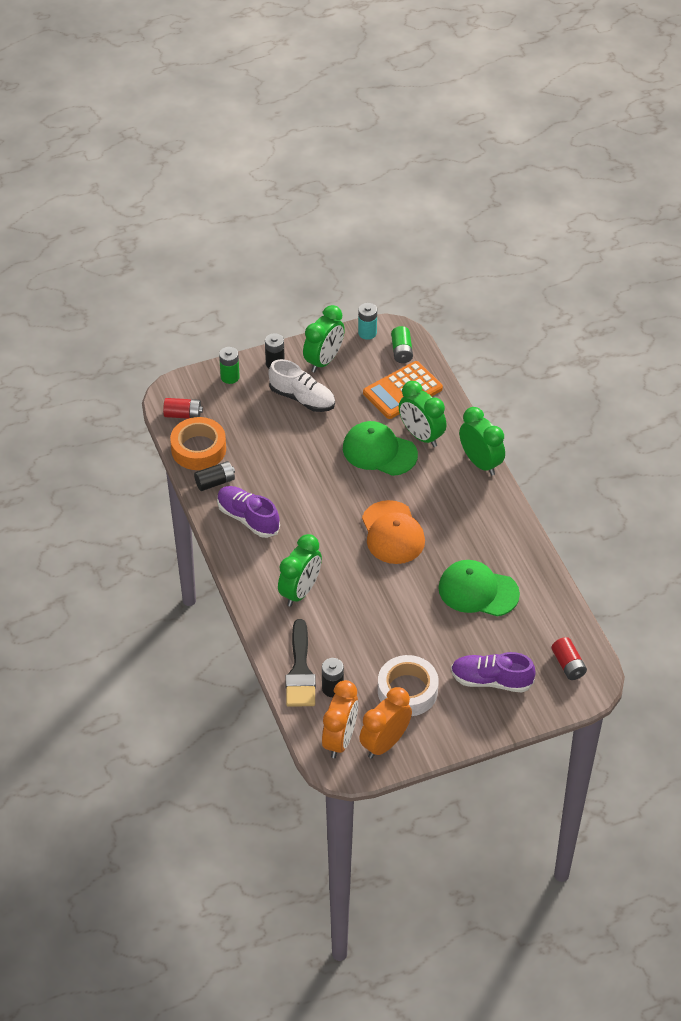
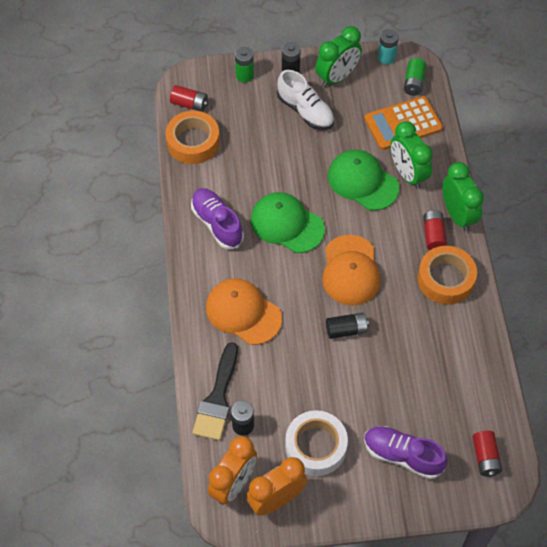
camera: 15 degrees right, 10 degrees up
black battery [194,461,235,491] -> black battery moved to [326,313,369,339]
green clock [278,534,322,607] -> orange cap [206,278,282,345]
green cap [438,560,520,617] -> green cap moved to [251,192,325,253]
none -> orange tape [418,246,477,305]
none -> red battery [423,210,447,250]

